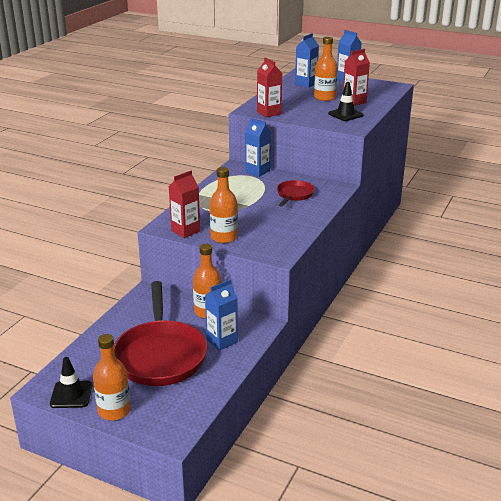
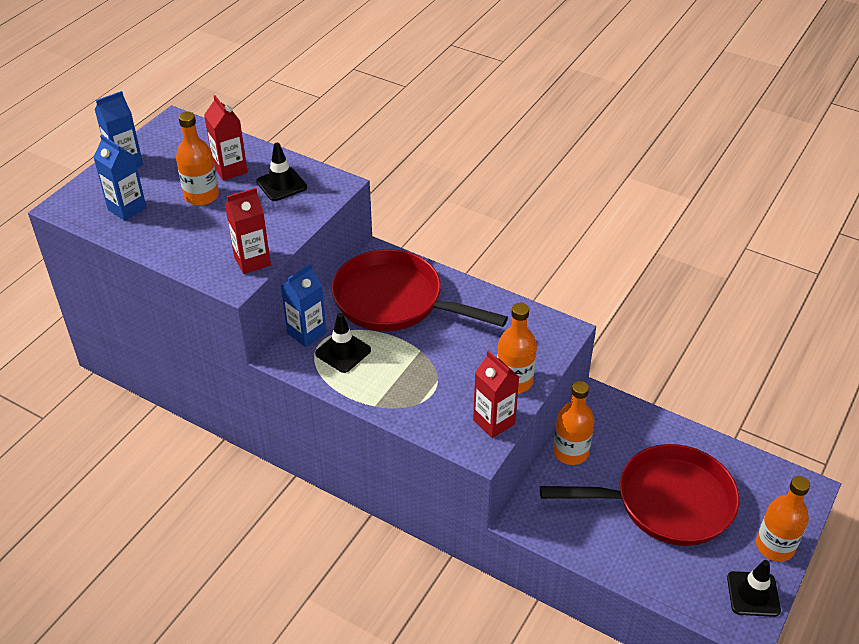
camera: 85 degrees left, 15 degrees up
blue carton [205,280,238,351] -> none
red pan [277,180,315,207] -> red pan [332,249,508,331], size x2.01
none -> black traffic cone [315,313,371,373]

